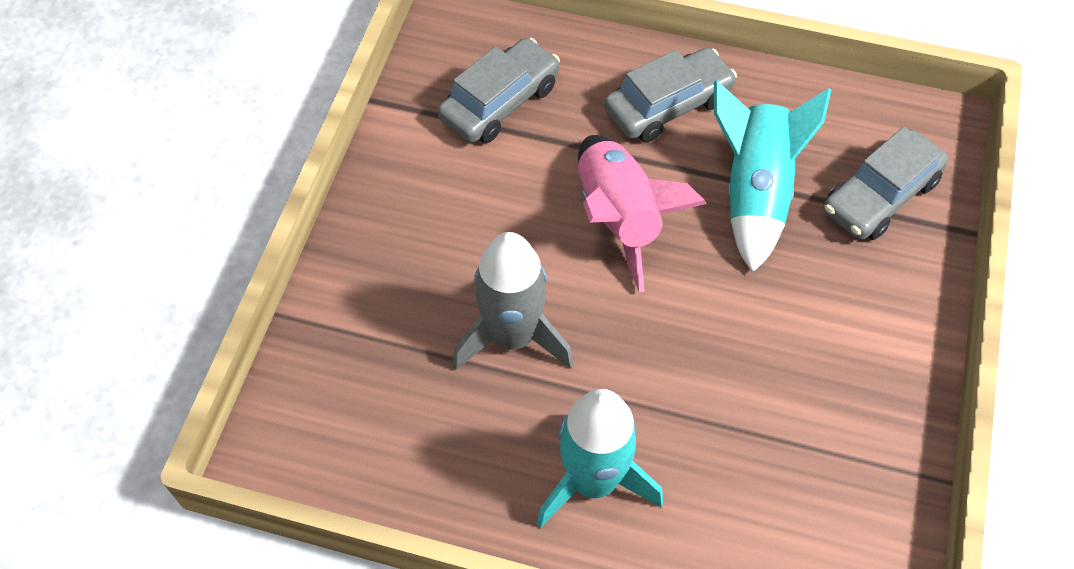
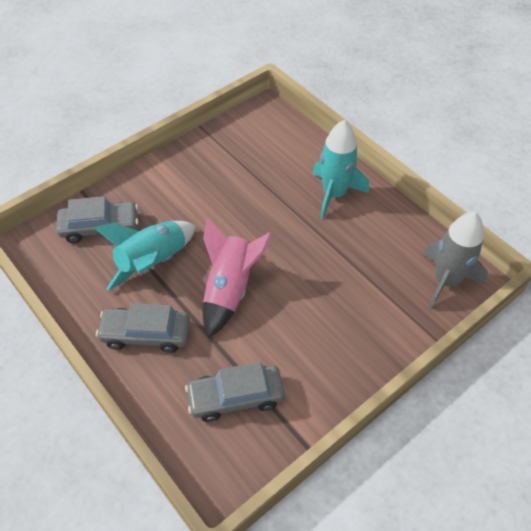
camera: 145 degrees left, 5 degrees down
grey rocket [453,232,573,371] -> grey rocket moved to [424,212,488,309]

